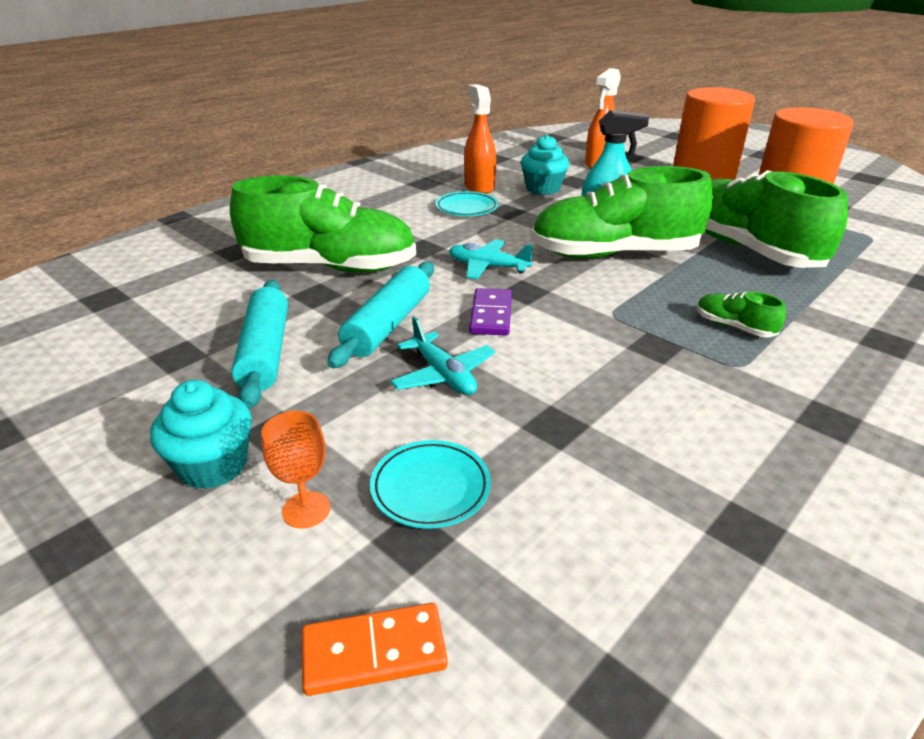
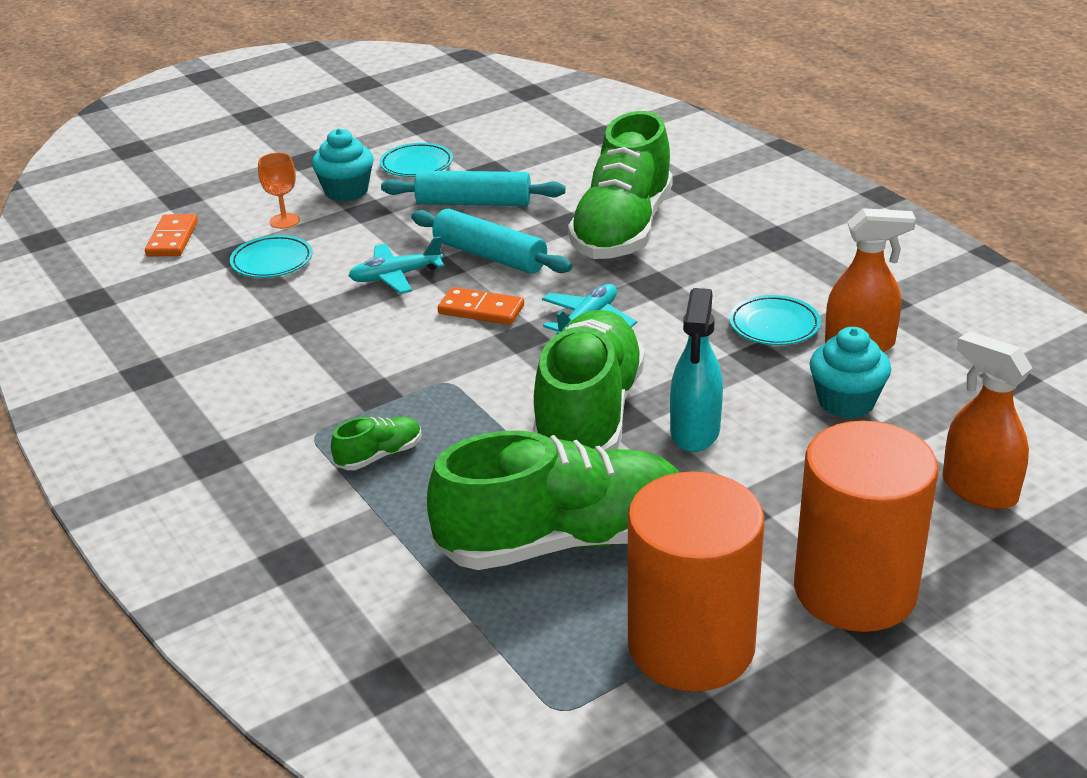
camera: 105 degrees right, 0 degrees up
purple domino [469,288,512,336] -> orange domino [438,287,524,325]
none -> turquoise plate [380,143,453,177]

